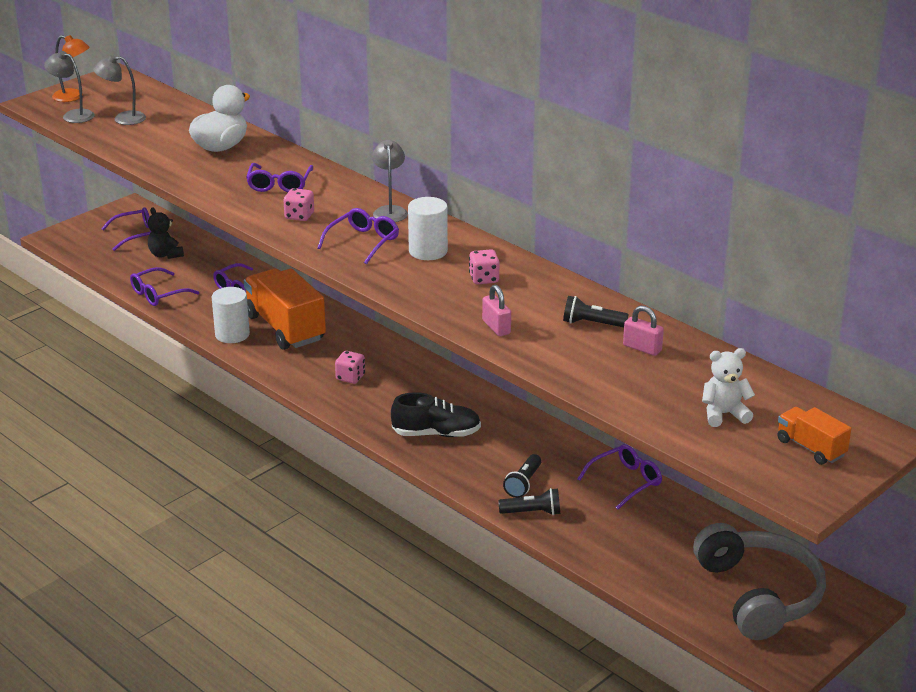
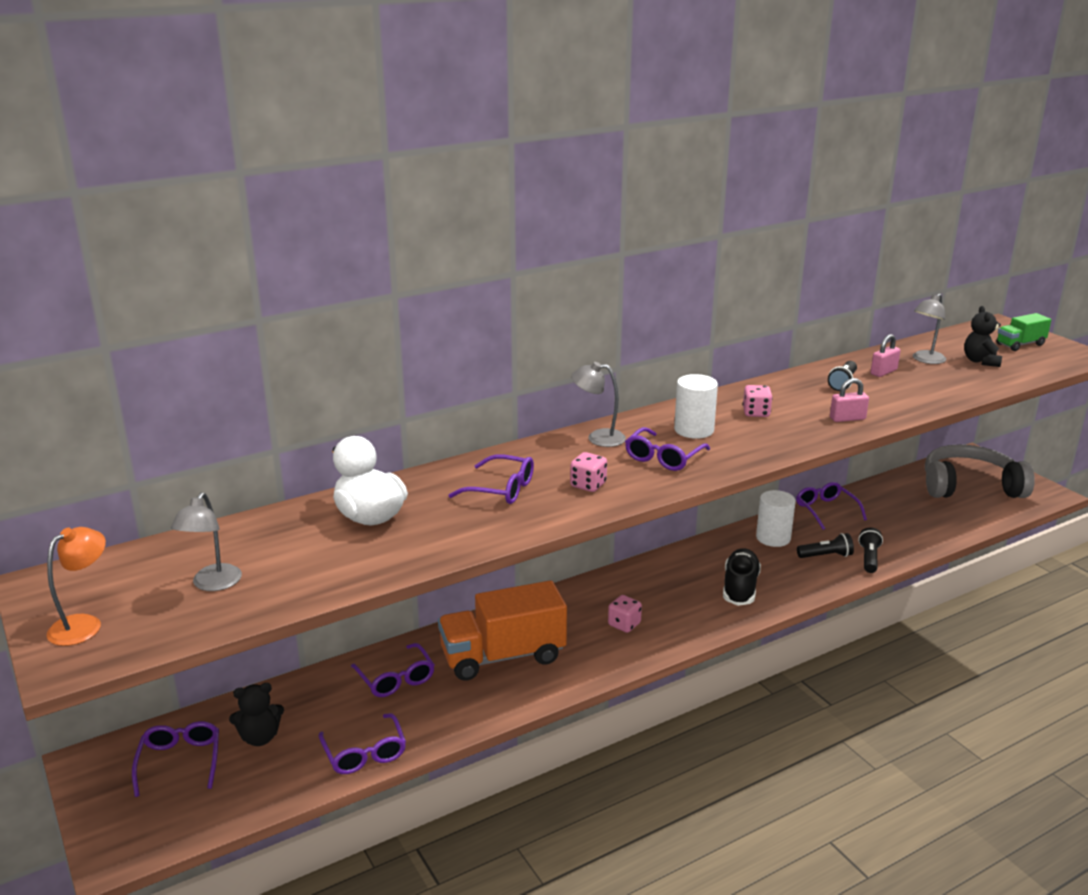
camera: 75 degrees left, 5 degrees down
grey lamp [44,51,95,123] -> grey lamp moved to [913,293,946,364]
white cylinder [212,287,250,343] -> white cylinder moved to [756,490,796,547]
purple glasses [317,208,399,265] -> purple glasses turned 105 degrees counterclockwise [625,427,710,471]
black flashlight [503,454,541,498] -> black flashlight turned 45 degrees counterclockwise [797,533,854,558]
white teddy bear [702,348,755,427] -> black teddy bear [964,306,1002,367]
orange truck [777,407,851,465] -> green truck [996,313,1051,351]

